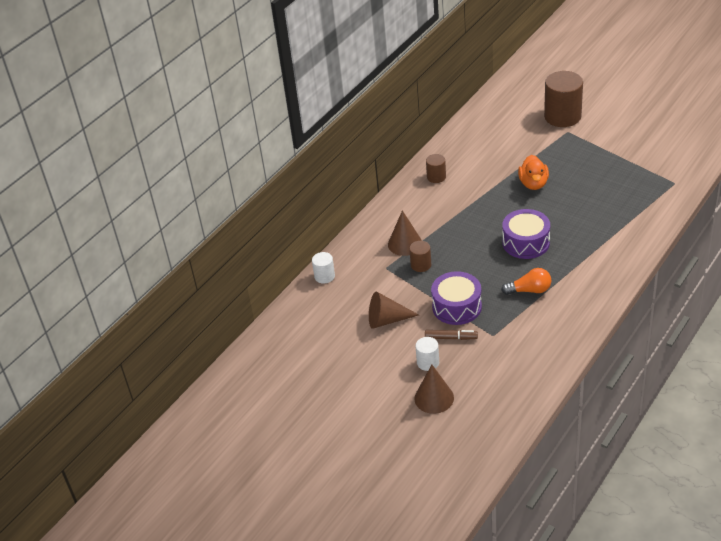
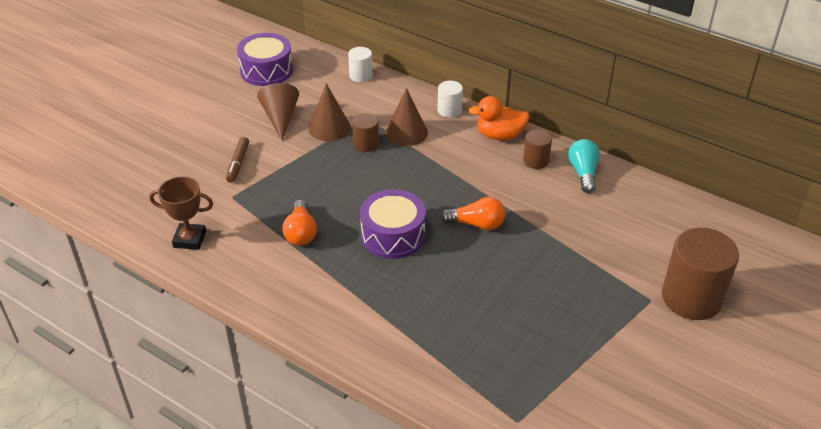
camera: 85 degrees right, 0 degrees up
brown cone [414,365,454,414] -> brown cone moved to [309,83,351,141]
white cylinder [415,337,439,371] -> white cylinder moved to [438,81,463,118]
purple drum [431,271,482,325] -> purple drum moved to [237,33,293,86]
orange duck [518,155,549,190] -> orange duck moved to [468,96,529,140]
none -> brown trophy [149,176,213,250]
none -> orange light bulb [440,197,505,230]
none -> turquoise light bulb [568,139,600,193]

